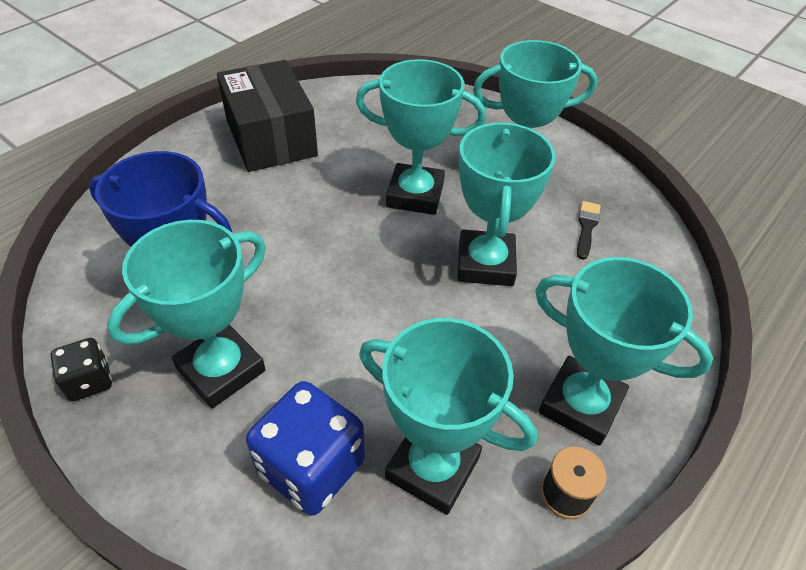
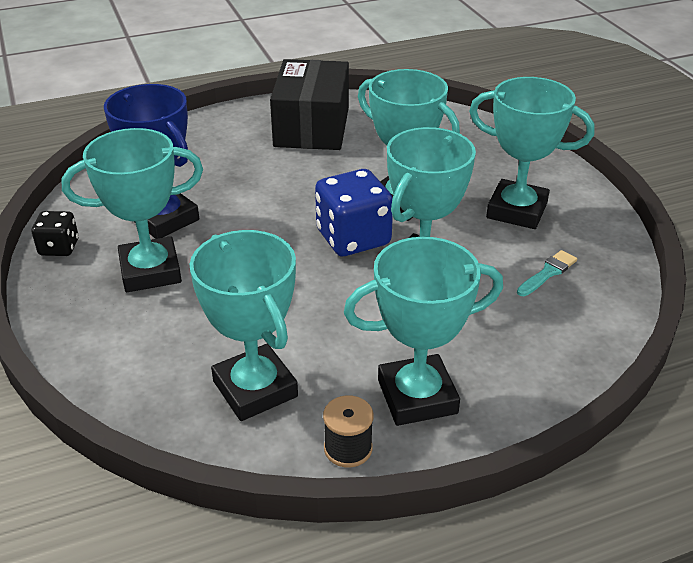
camera: 30 degrees right, 10 degrees down
blue dice [246,381,365,516] -> blue dice moved to [315,169,393,256]
turquoise trophy [535,257,713,446] -> turquoise trophy turned 75 degrees counterclockwise [344,237,503,426]
black brush [577,201,601,260] -> turquoise brush [517,250,577,296]

